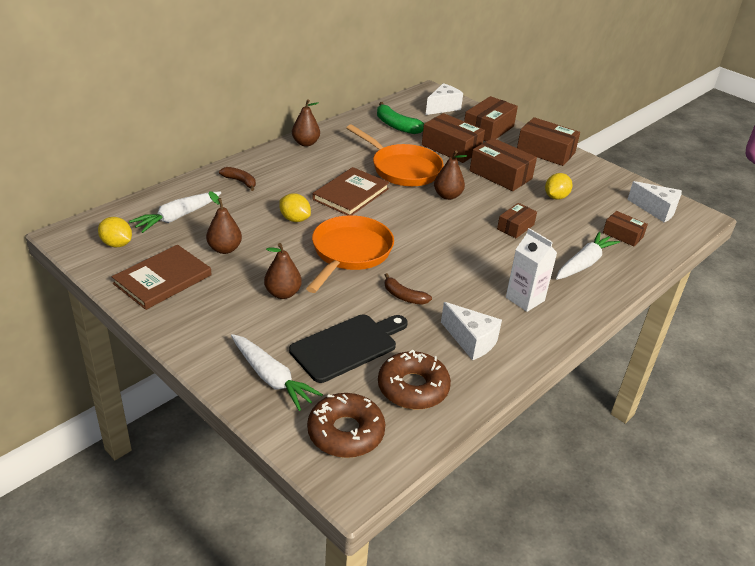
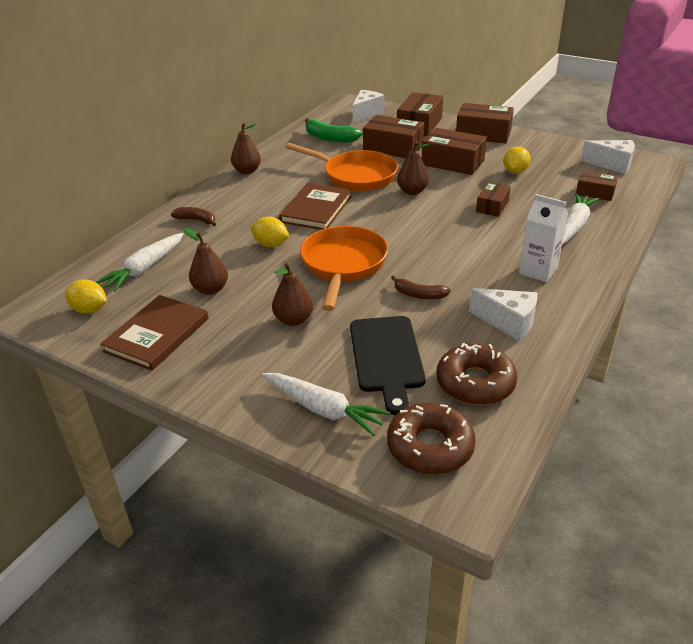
camera: 10 degrees left, 0 degrees up
black cutting board [289,314,408,383] -> black cutting board turned 135 degrees clockwise [350,316,426,415]

